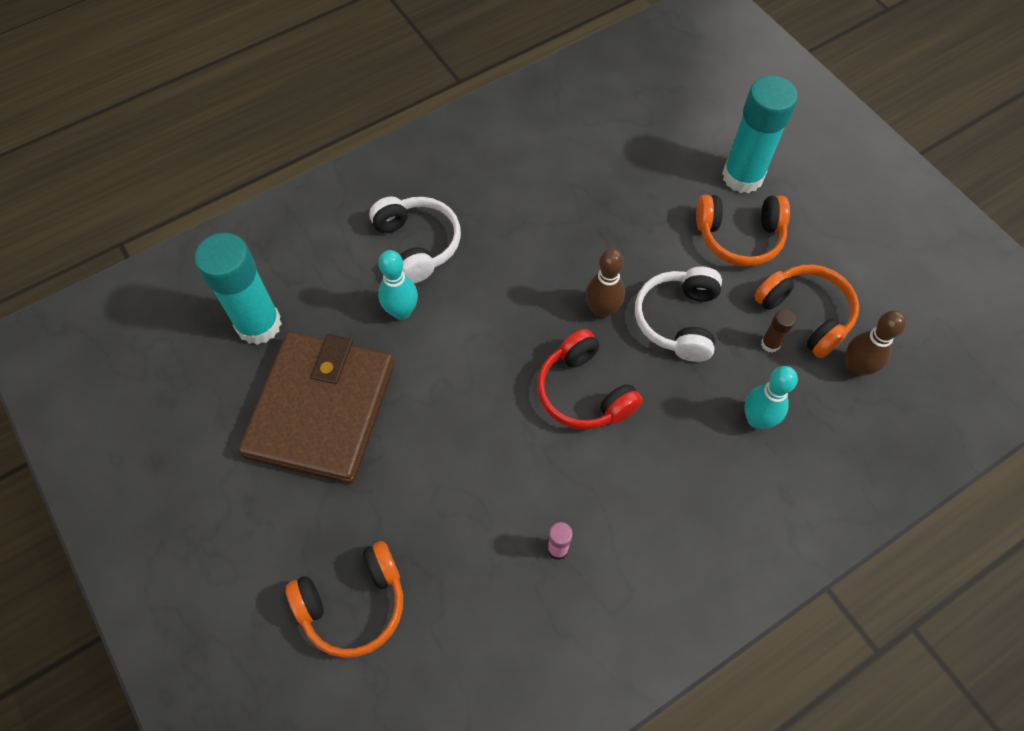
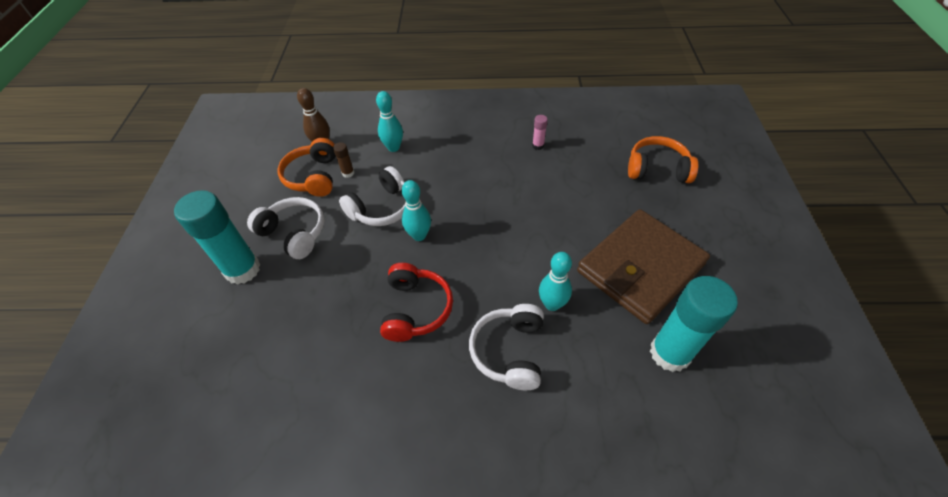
camera: 145 degrees left, 10 degrees down
red headphones [537,329,643,430] -> red headphones moved to [380,263,453,342]
brown bowling pin [586,249,625,318] -> turquoise bowling pin [402,180,431,241]
orange headphones [696,195,790,266] -> white headphones [247,197,325,259]

